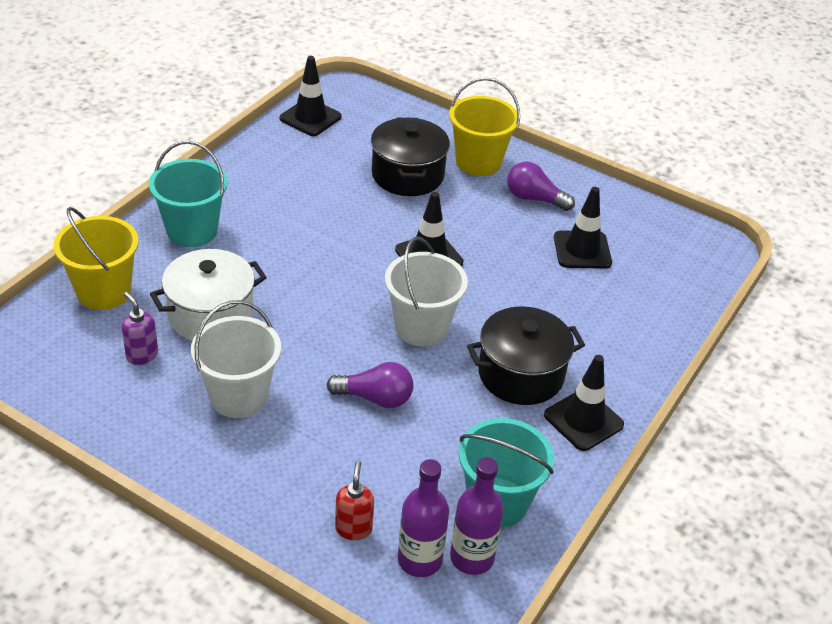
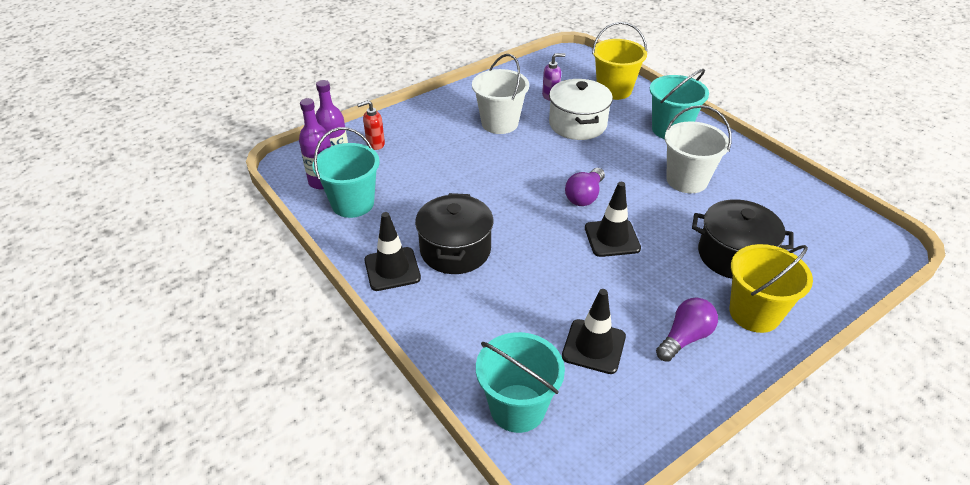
camera: 115 degrees right, 0 degrees up
black traffic cone [280,56,342,136] -> none
purple light bulb [327,362,413,408] -> purple light bulb moved to [565,168,605,206]
red soap dispenser [335,461,374,540] -> red soap dispenser turned 135 degrees clockwise [357,100,385,150]
white bucket [385,237,468,347] -> white bucket moved to [665,105,732,193]
none -> turquoise bucket [476,332,565,433]

